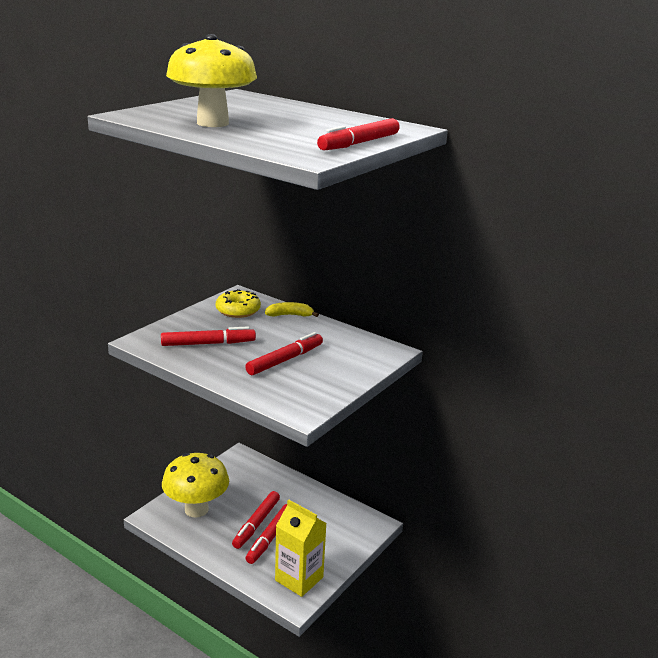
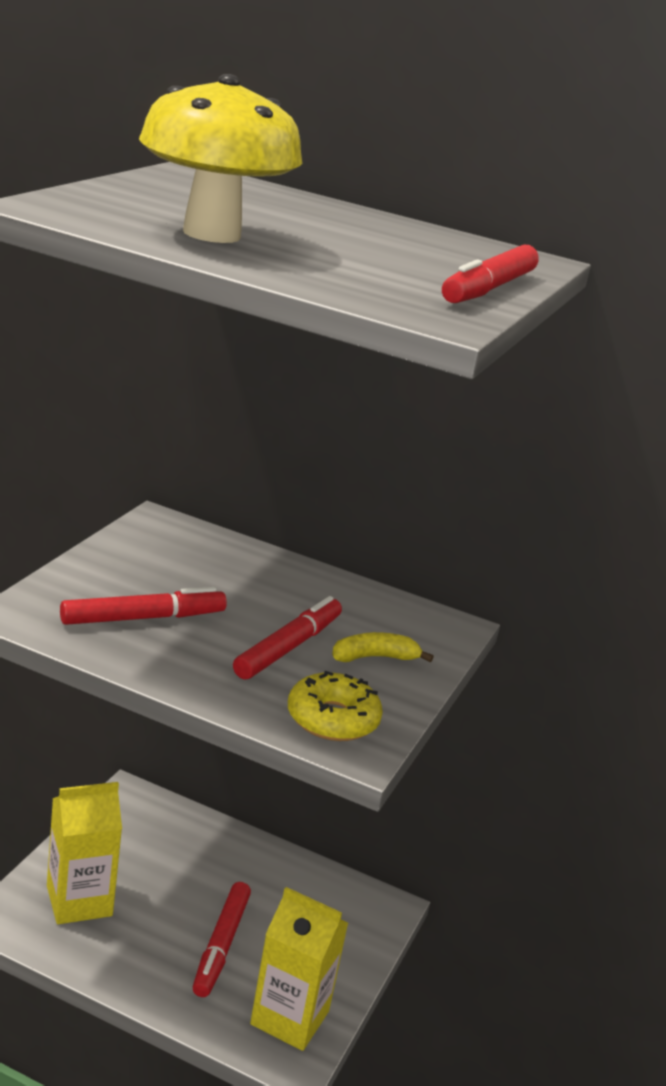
camera: 15 degrees left, 0 degrees up
yellow mushroom [162,453,229,518] -> yellow carton [47,782,122,924]
yellow donut [216,289,261,318] -> yellow donut moved to [288,671,383,741]
red marker [232,491,280,549] -> none
yellow banana [265,302,319,317] -> yellow banana moved to [332,632,434,662]

